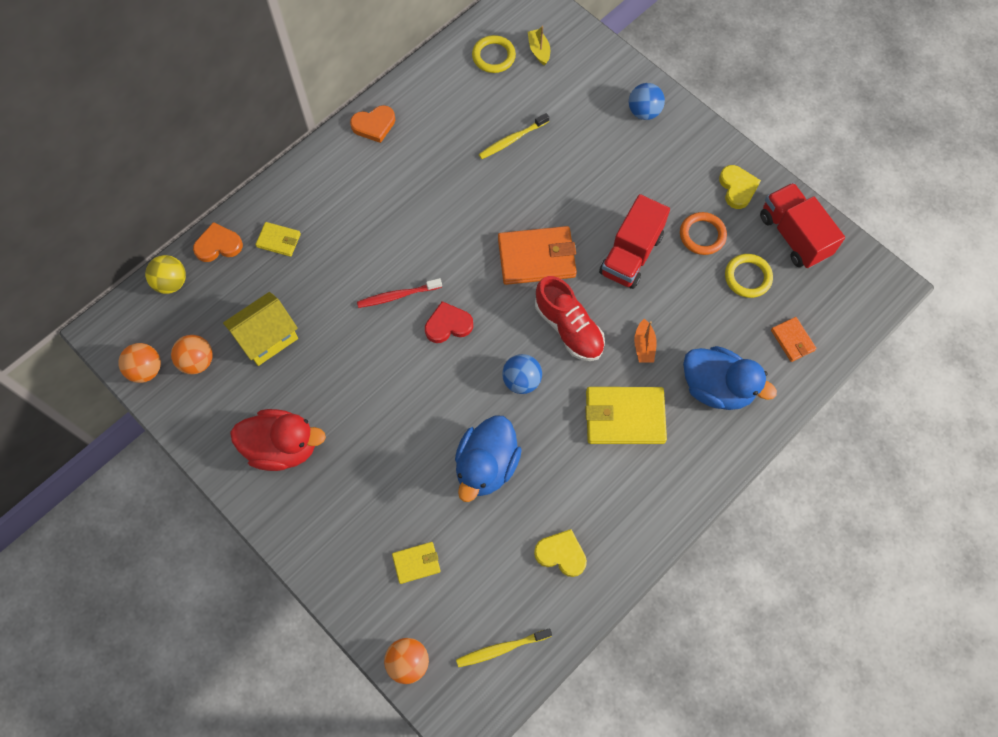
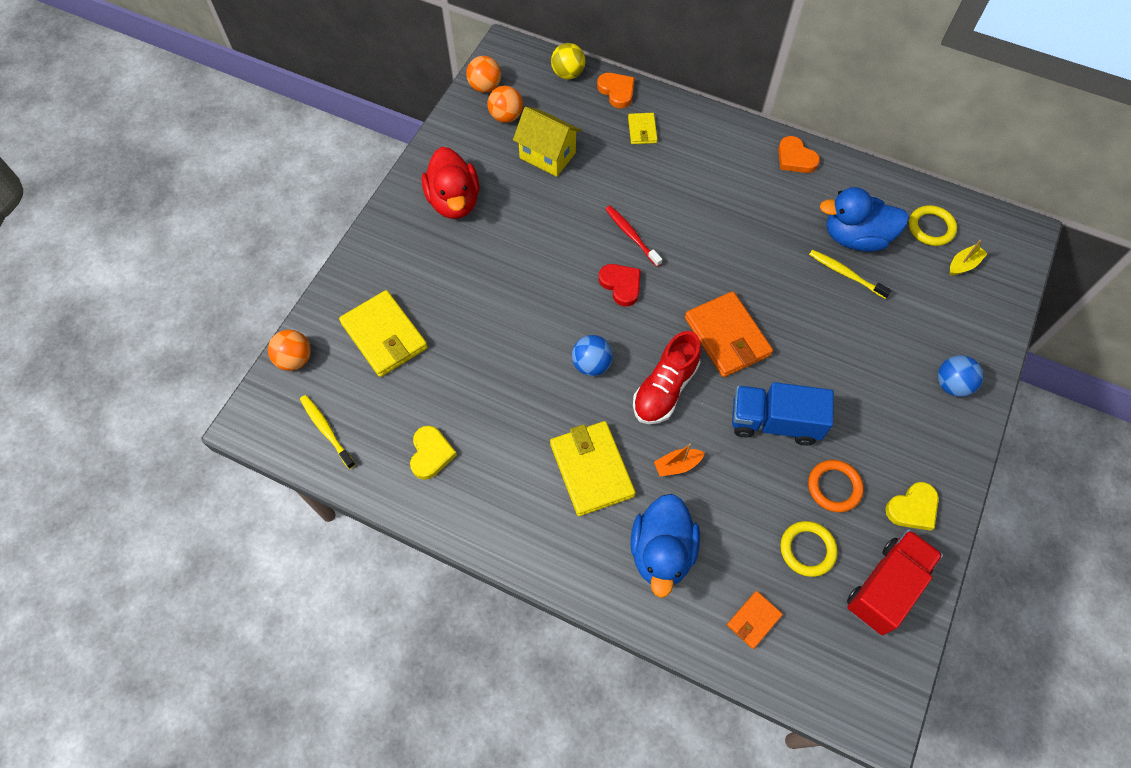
camera: 70 degrees right, 5 degrees down
yellow wallet [392,542,441,584] -> yellow wallet [339,290,428,377], size x1.92
blue duck [455,415,522,502] -> blue duck moved to [820,187,909,252]
red truck [599,194,670,289] -> blue truck [732,382,834,446]

